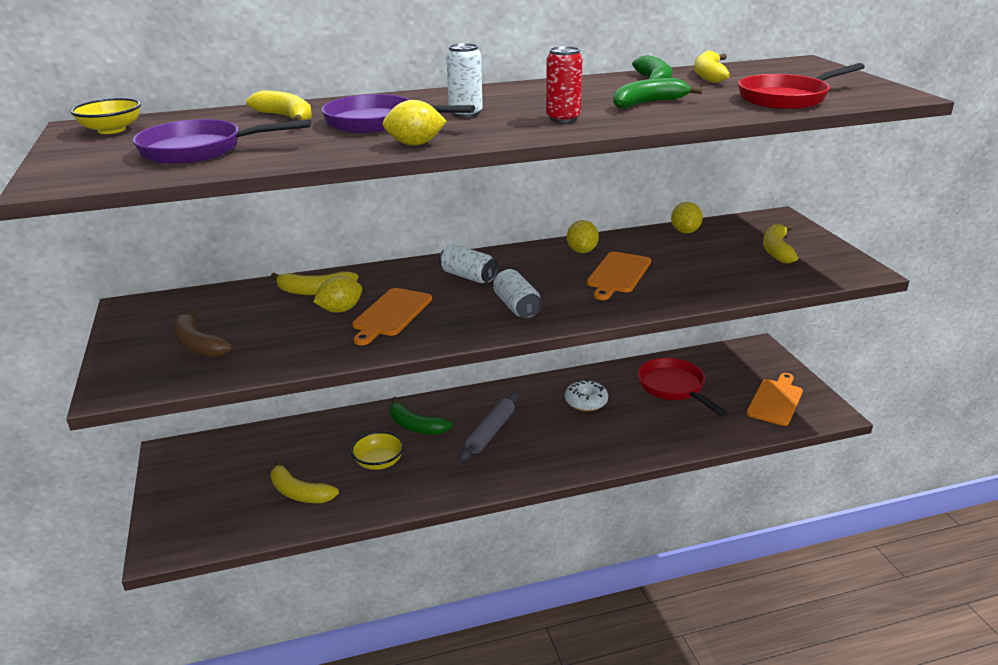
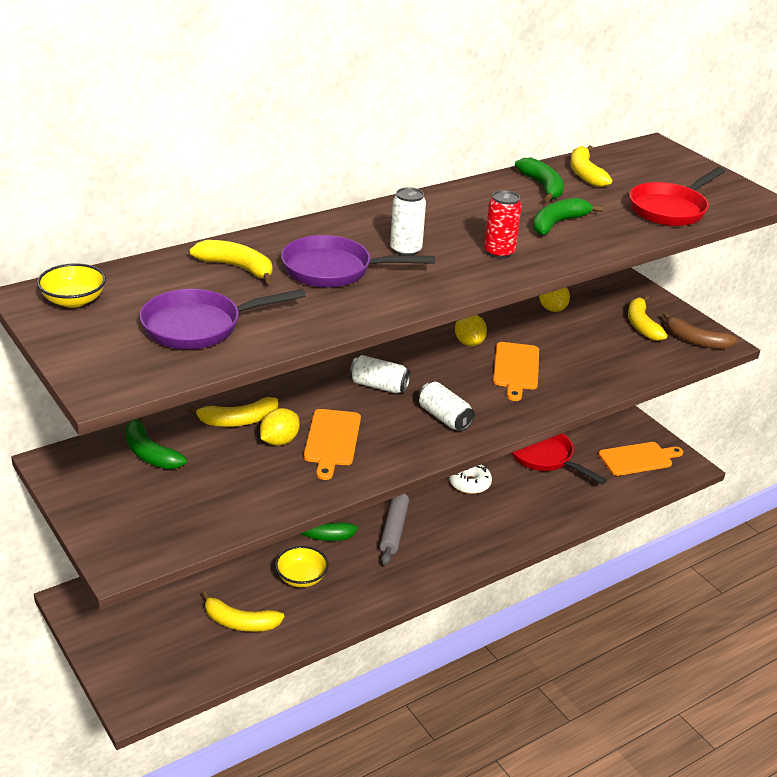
camera: 20 degrees left, 5 degrees up
brown banana [173,309,232,357] -> brown banana moved to [663,312,738,349]
yellow lemon [383,100,447,146] -> none
orange cutting board [746,373,803,426] -> orange cutting board turned 60 degrees clockwise [598,442,683,476]
none -> green banana [125,417,187,469]

